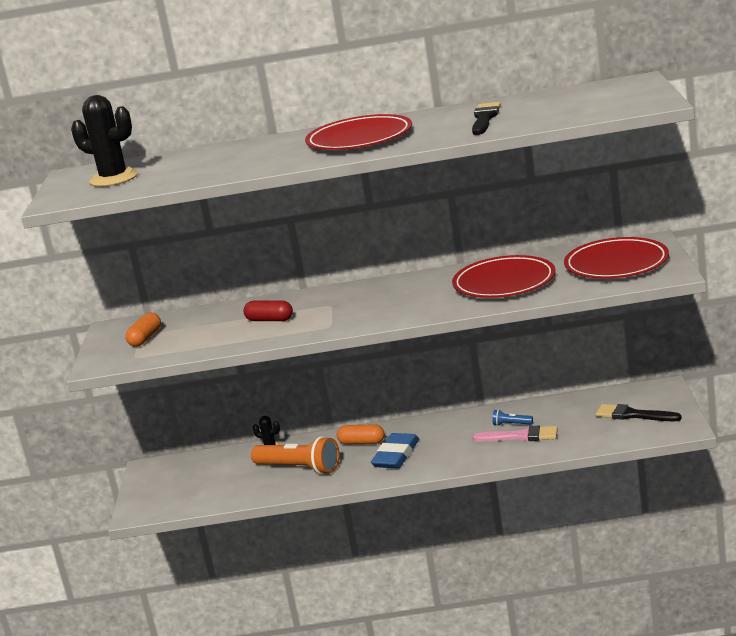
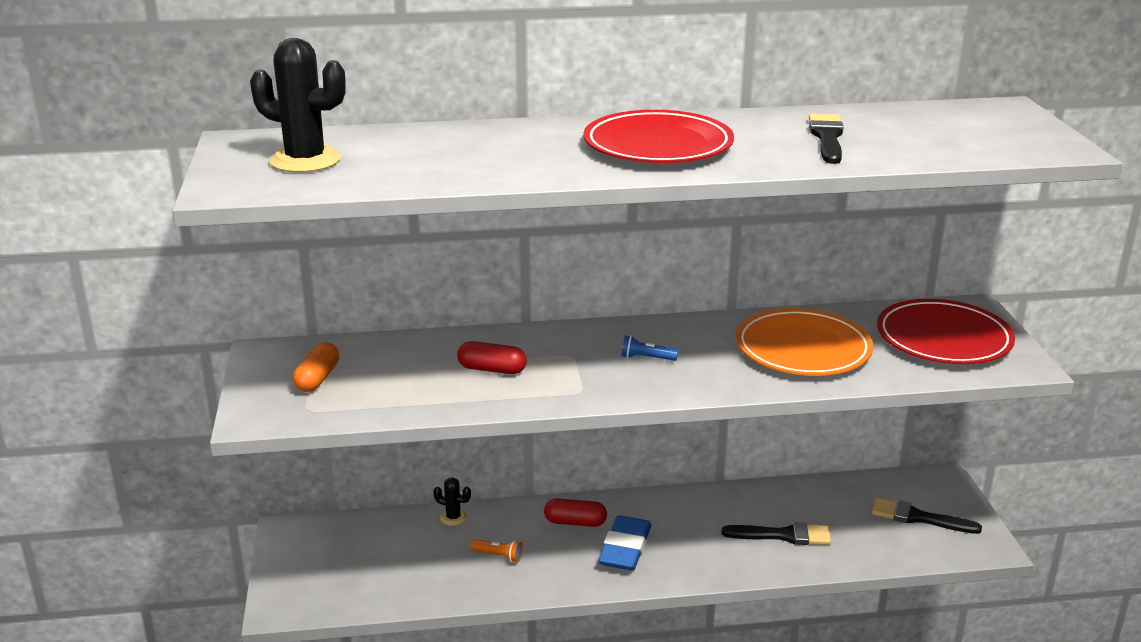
camera: 10 degrees left, 5 degrees up
orange flashlight [251,436,340,474] -> orange flashlight [470,539,523,562], size x0.44
orange capsule [337,424,385,445] -> red capsule [544,498,607,527]
red plate [452,255,555,298] -> orange plate [736,308,873,376]
pink brush [473,426,558,442] -> black brush [722,522,831,545]
blue flashlight [493,410,533,426] -> blue flashlight moved to [622,335,678,361]

